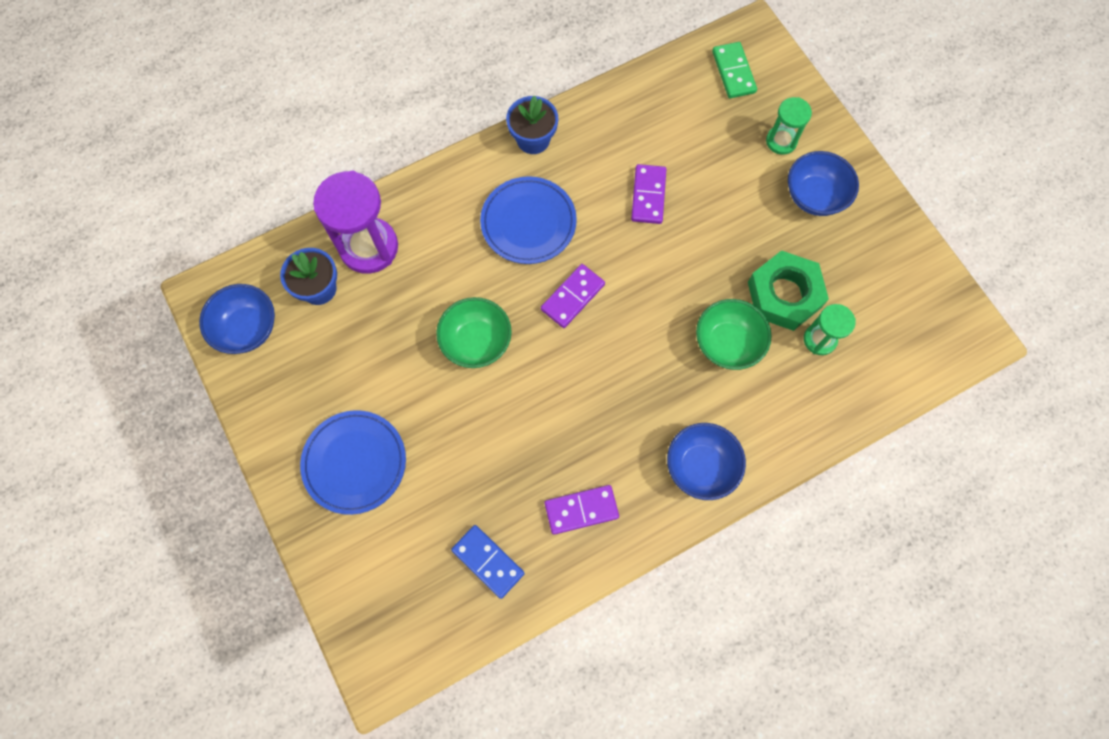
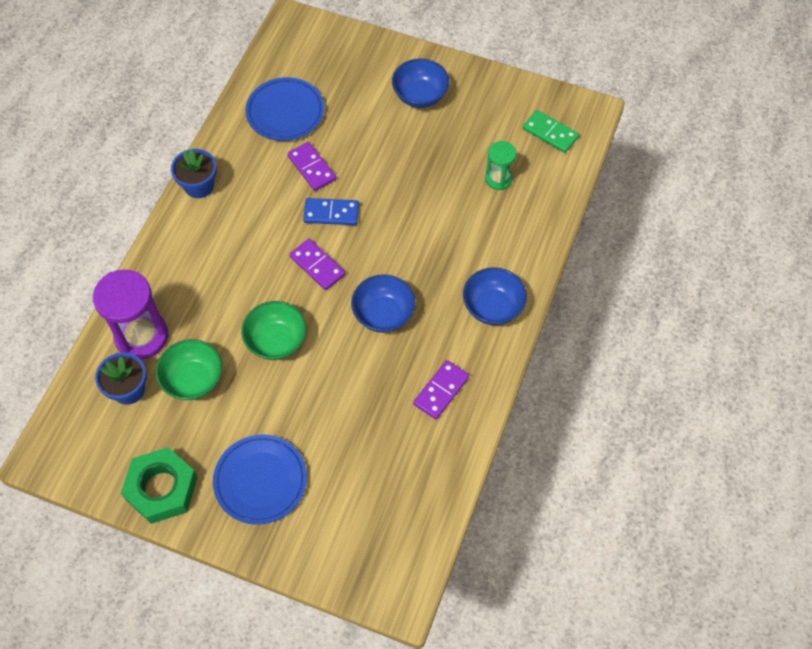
camera: 40 degrees left, 10 degrees down
blue bowl [199,284,275,354] -> blue bowl moved to [351,274,415,333]
blue domino [451,525,525,599] -> blue domino moved to [303,198,359,225]
blue plate [480,176,577,264] -> blue plate moved to [245,77,324,141]
purple domino [541,264,605,328] -> purple domino turned 45 degrees counterclockwise [289,239,345,290]
green bowl [696,299,772,370] -> green bowl moved to [156,339,222,400]
green domino [712,42,757,99] -> green domino moved to [523,110,579,153]
green nut [748,250,829,331] -> green nut moved to [121,447,198,524]
green hourglass [766,97,812,155] -> none

